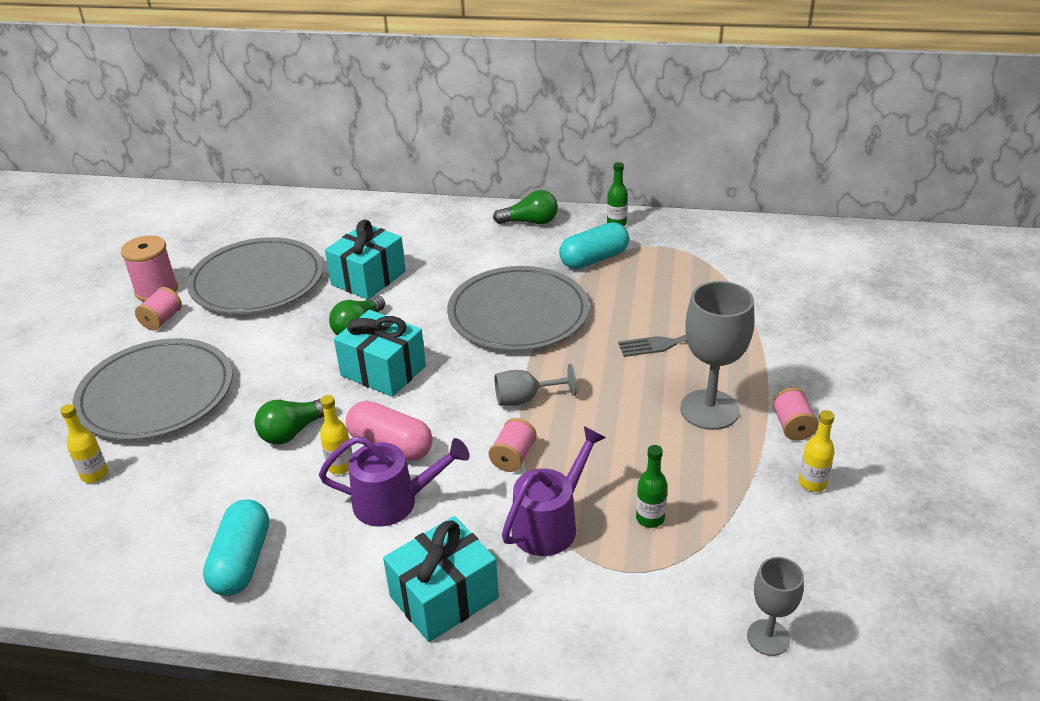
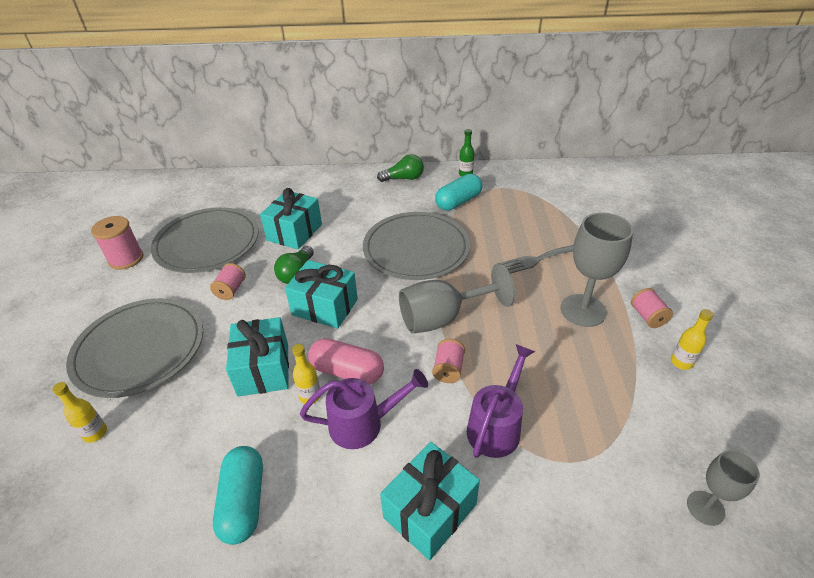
camera: 10 degrees left, 5 degrees up
pink spool [135,287,182,330] -> pink spool moved to [210,263,246,300]
green light bulb [254,399,324,444] -> turquoise gift [226,317,289,397]
grey goblet [494,364,577,406] -> grey goblet [399,263,515,334], size x1.75
green bottle [636,445,668,528] -> none

